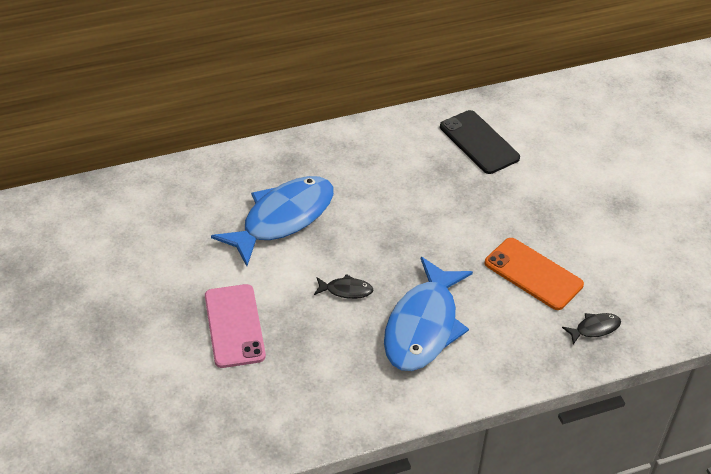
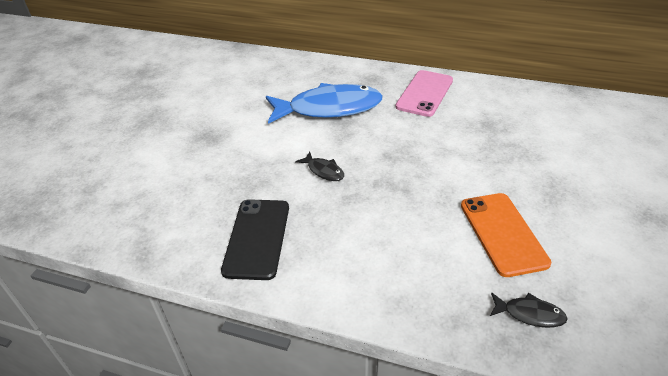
camera: 40 degrees right, 5 degrees down
pink phone [205,284,266,368] -> pink phone moved to [395,70,453,117]
blue fish [384,257,473,371] -> none
black phone [440,110,520,174] -> black phone moved to [221,199,289,280]

